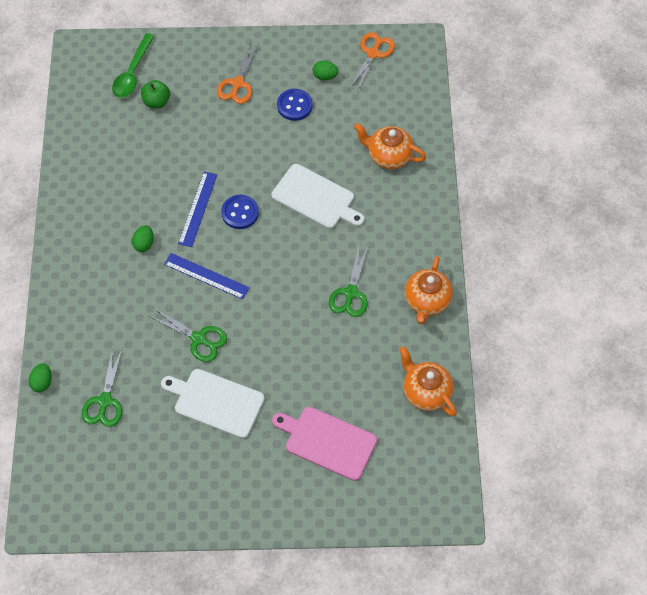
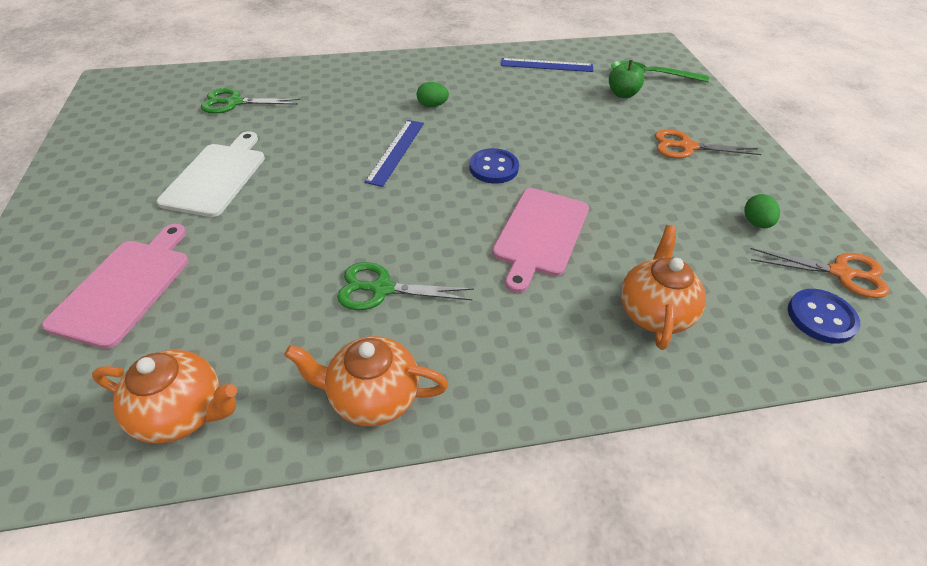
camera: 80 degrees right, 15 degrees down
green egg [29,363,52,392] -> none
green scissors [149,308,227,362] -> none
blue ruler [178,172,217,247] -> blue ruler moved to [501,58,594,72]
white cutting board [271,164,365,229] -> pink cutting board [492,188,589,293]
blue button [277,89,313,121] -> blue button moved to [788,289,860,344]
orange teapot [399,346,457,416] -> orange teapot turned 60 degrees clockwise [92,350,237,444]

